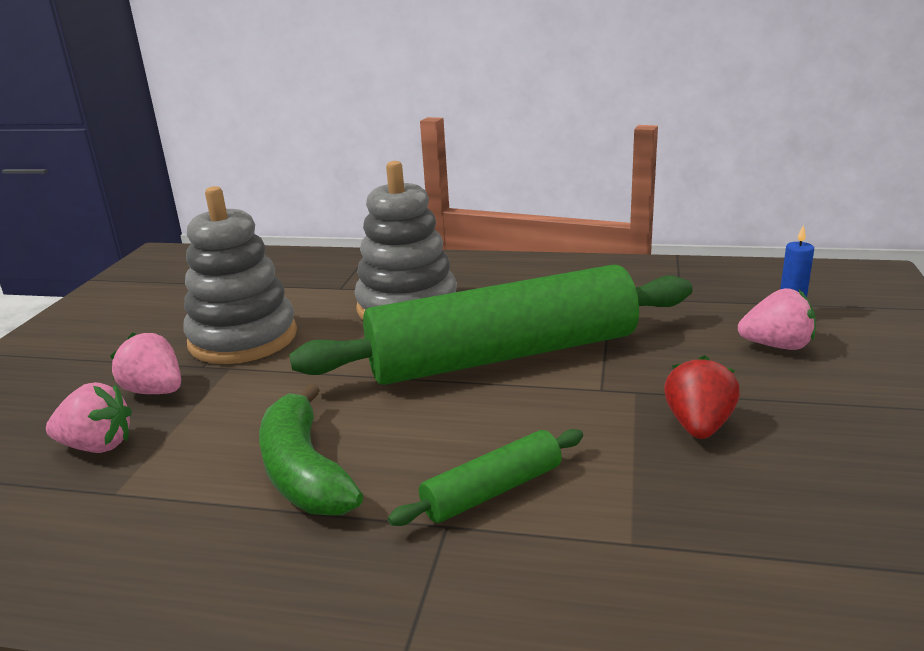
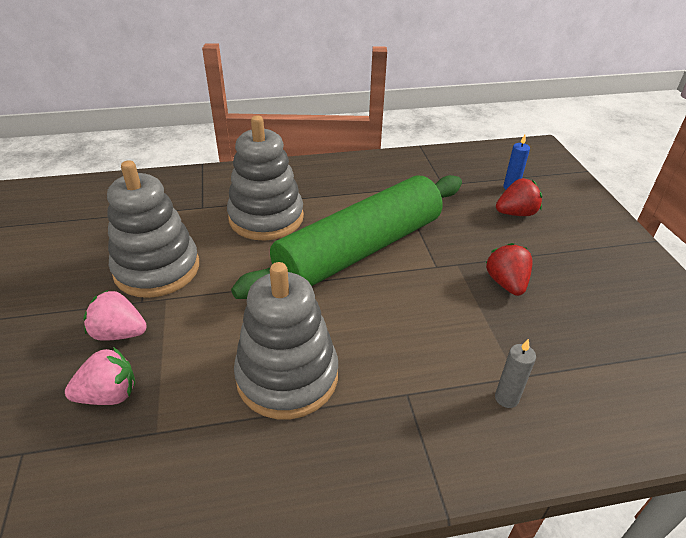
camera: 25 degrees left, 15 degrees up
green banana [259,384,363,515] -> grey stacking toy [234,262,338,419]
green rolling pin [388,429,583,526] -> none
pink strawberry [738,288,816,350] -> red strawberry [496,178,542,216]
none -> grey candle [495,339,536,408]

